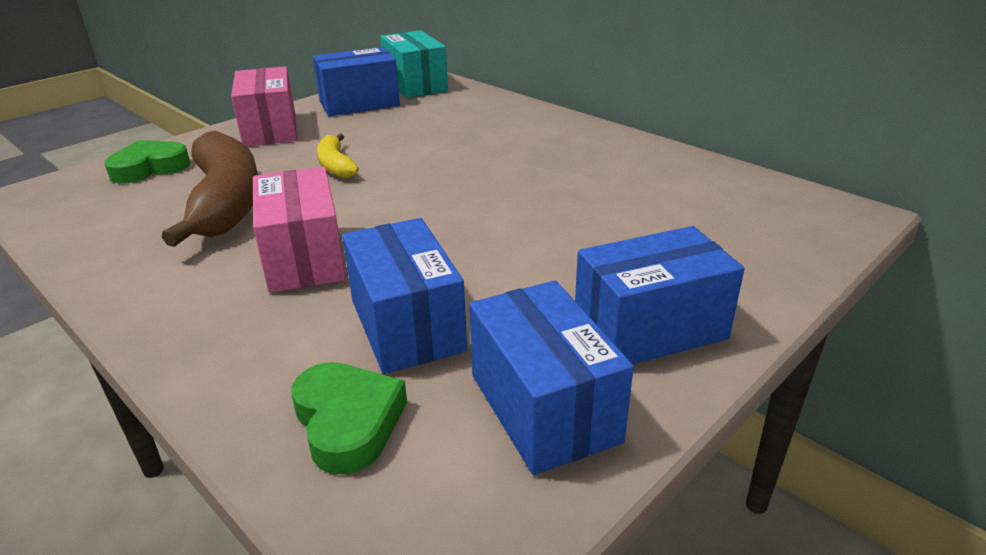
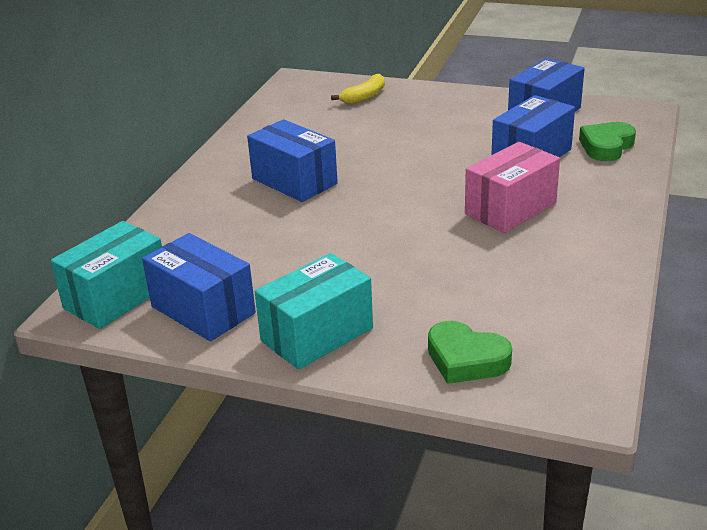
camera: 115 degrees left, 0 degrees up
brown banana [162,130,258,247] -> none
pink box [231,66,297,146] -> turquoise box [255,253,373,370]
yellow banana [317,133,359,178] -> yellow banana moved to [331,74,385,104]
blue box [575,226,745,364] -> blue box moved to [247,119,338,202]

